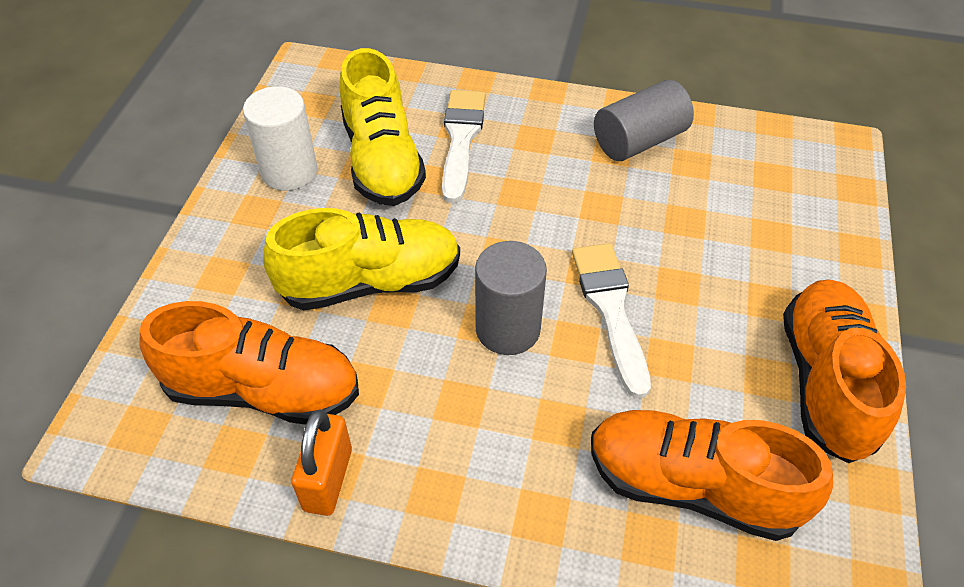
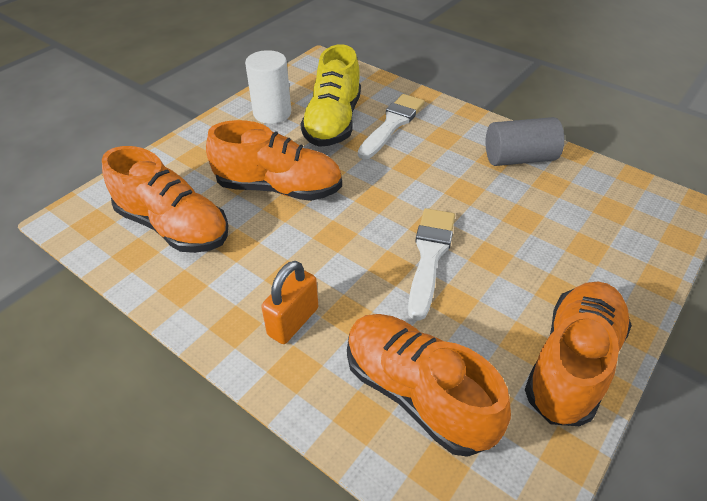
camera: 25 degrees right, 5 degrees down
yellow shoe [263,208,460,310] -> orange shoe [206,120,342,201]
orange padlock [291,409,352,516] -> orange padlock moved to [261,261,318,344]
grey cylinder [475,241,547,355] -> none

